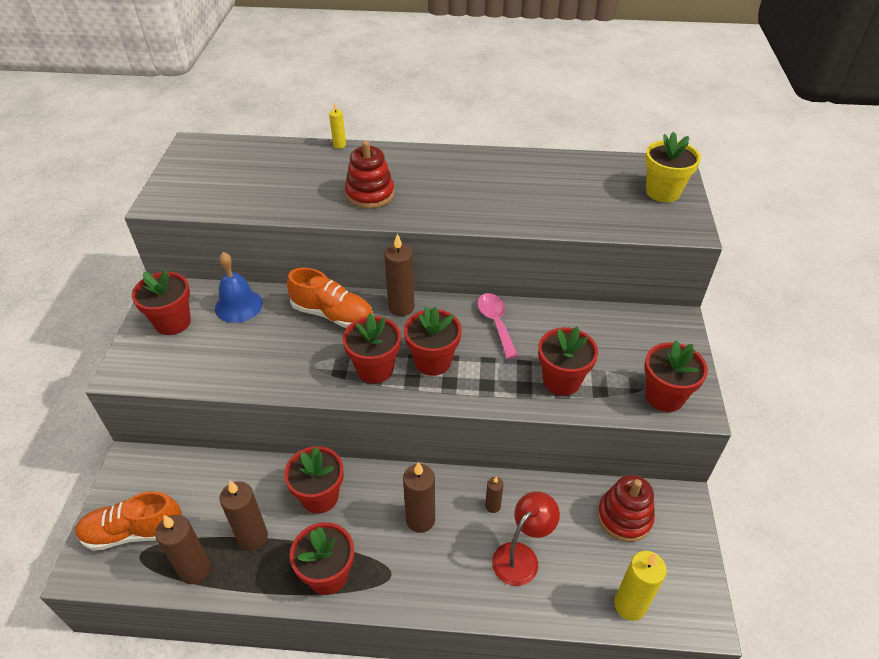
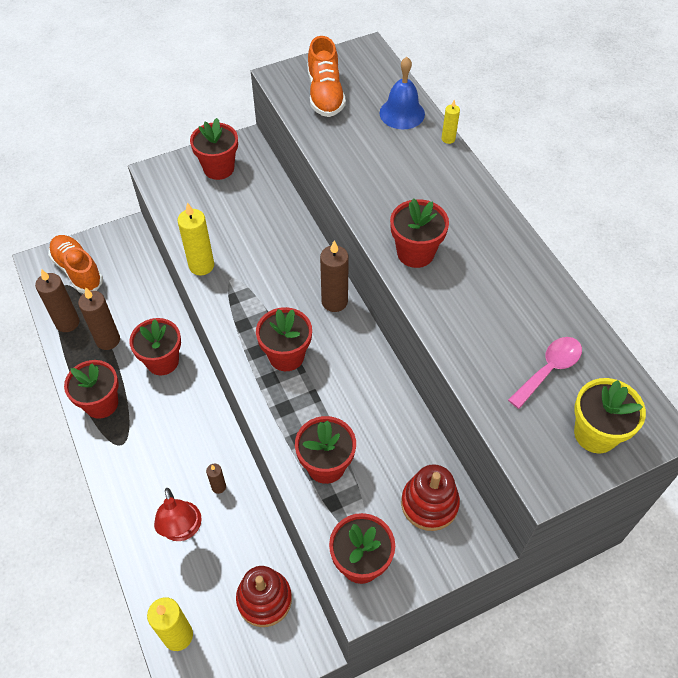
camera: 60 degrees right, 10 degrees up
blue bell [215,252,263,323] -> blue bell moved to [380,57,425,129]
orange shoe [287,268,373,328] -> orange shoe moved to [307,36,346,117]
red flower pot [343,313,401,384] -> red flower pot moved to [390,198,449,268]
red stacking toy [345,141,395,209] -> red stacking toy moved to [401,464,460,531]
brown candle [403,462,435,533] -> none
pink spoon [477,293,518,359] -> pink spoon moved to [508,337,582,409]
red lamp [492,491,560,586] -> red lamp turned 60 degrees clockwise [154,488,202,541]
none -> yellow candle [178,202,214,275]

